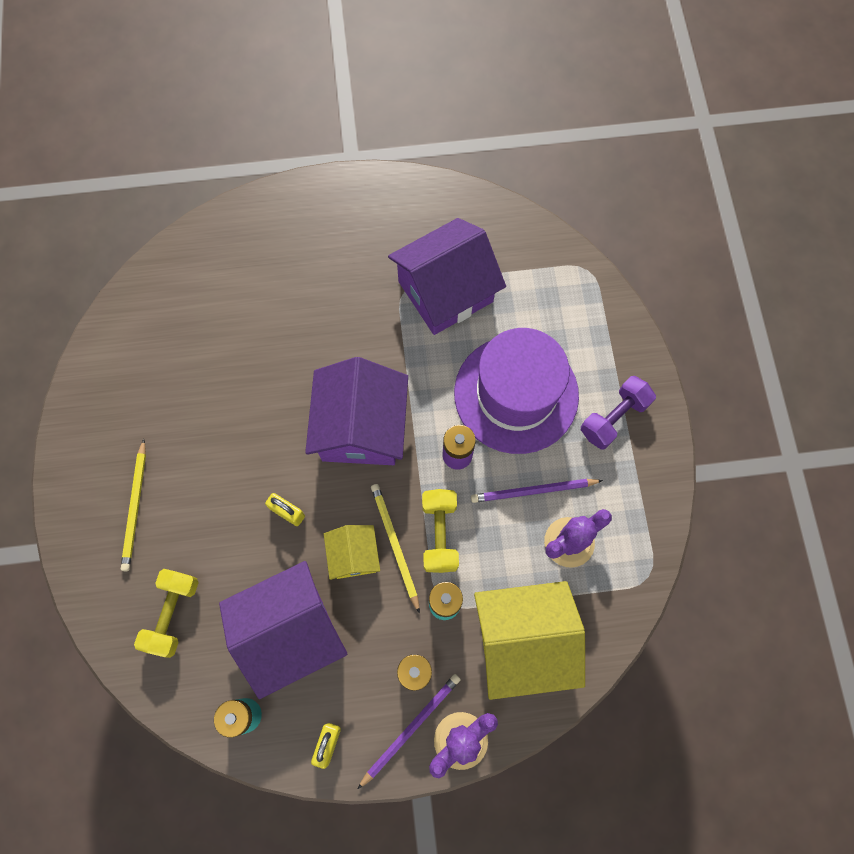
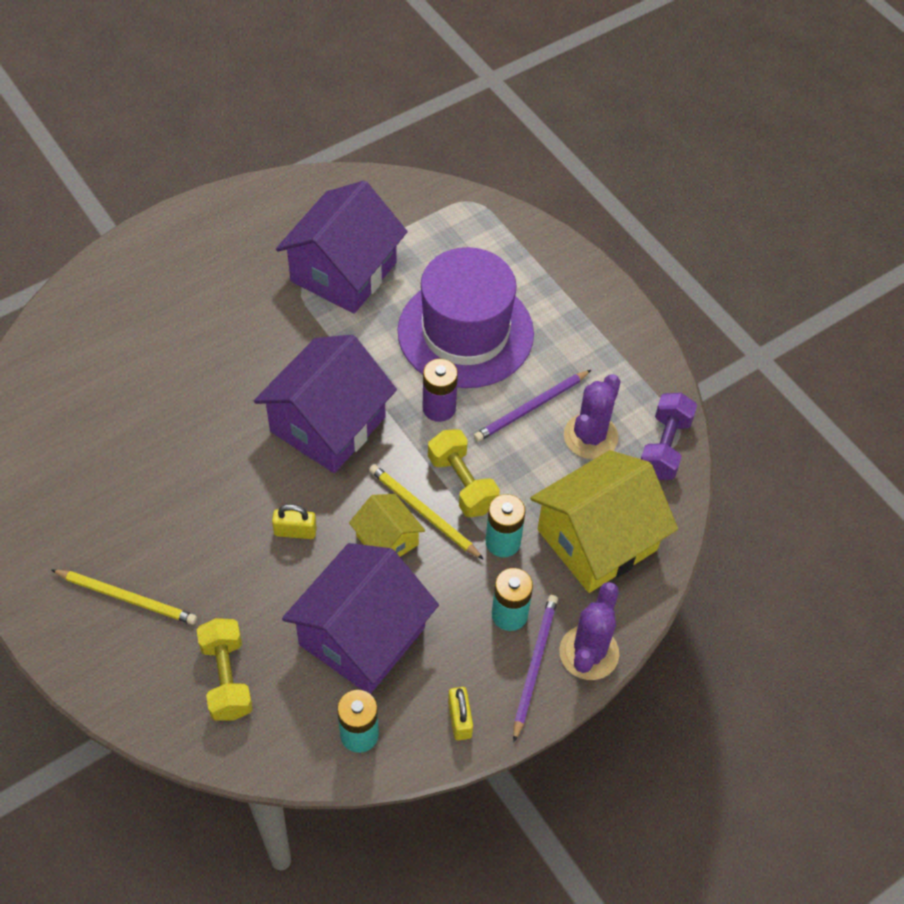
camera: 30 degrees left, 15 degrees down
yellow pencil [121,439,146,571] -> yellow pencil turned 45 degrees counterclockwise [51,569,197,625]
purple house [305,357,408,465] -> purple house turned 60 degrees clockwise [254,335,397,473]
purple dumbbell [581,376,656,450] -> purple dumbbell moved to [641,393,697,480]

